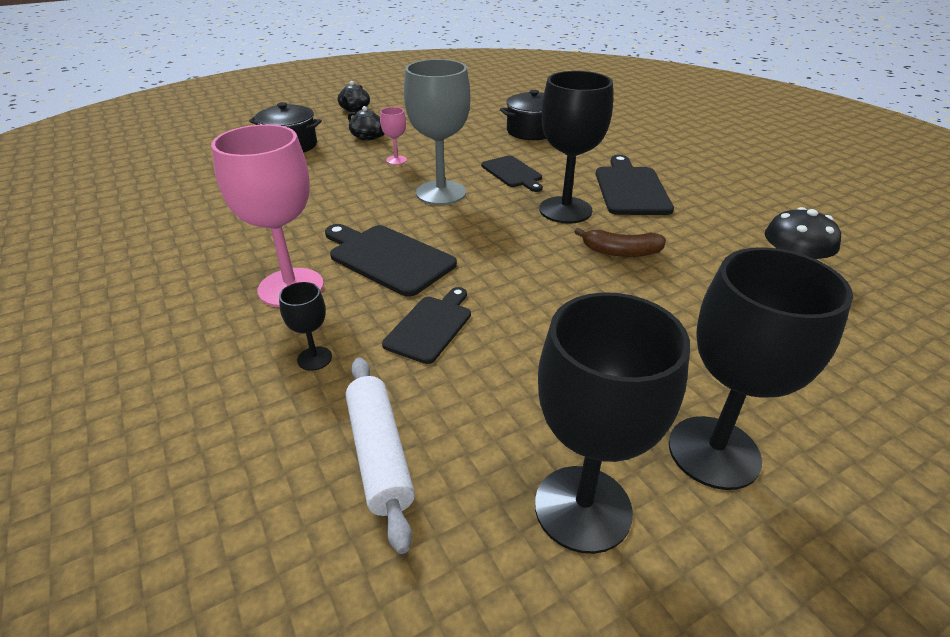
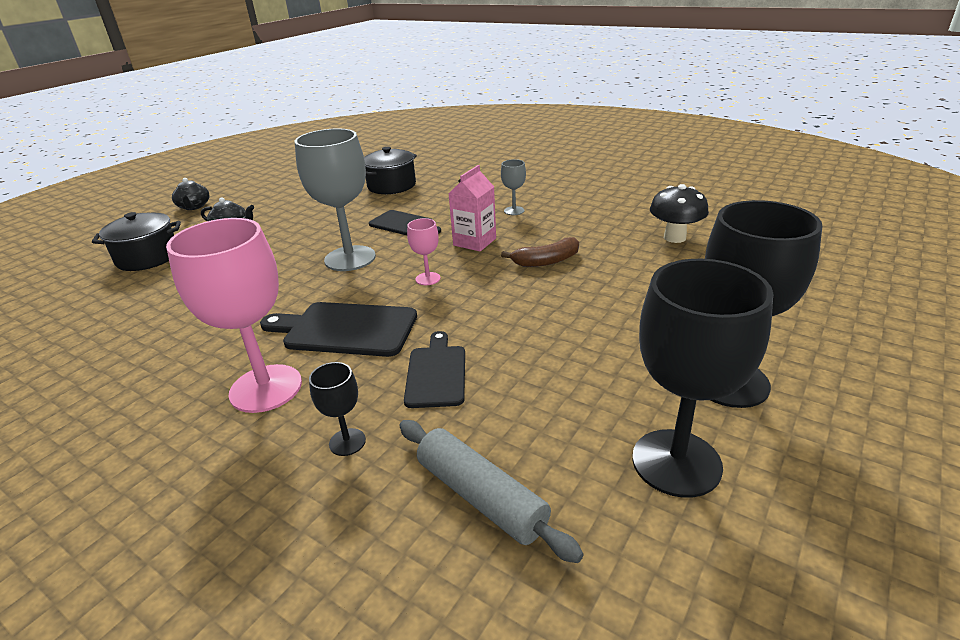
camera: 25 degrees left, 5 degrees down
white rolling pin [346,357,415,554] -> grey rolling pin [399,420,584,563]
pink goblet [380,107,407,165] -> pink goblet moved to [407,218,441,285]
black goblet [539,71,613,224] -> pink carton [448,165,496,251]
black cutting board [596,155,674,215] -> grey goblet [501,159,526,215]

